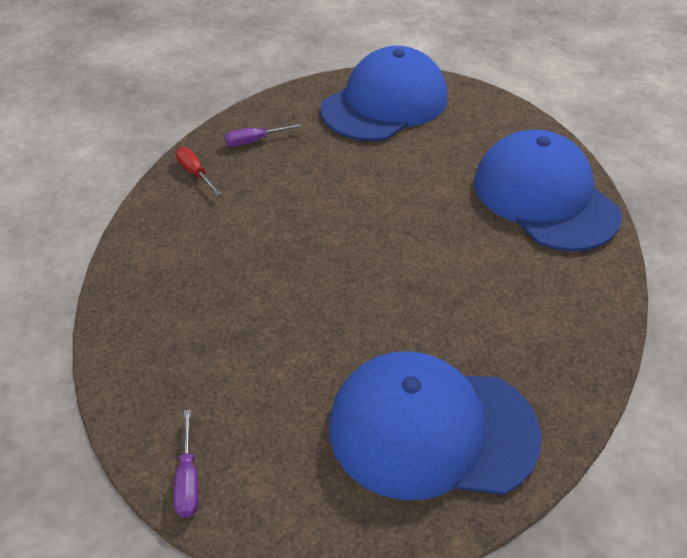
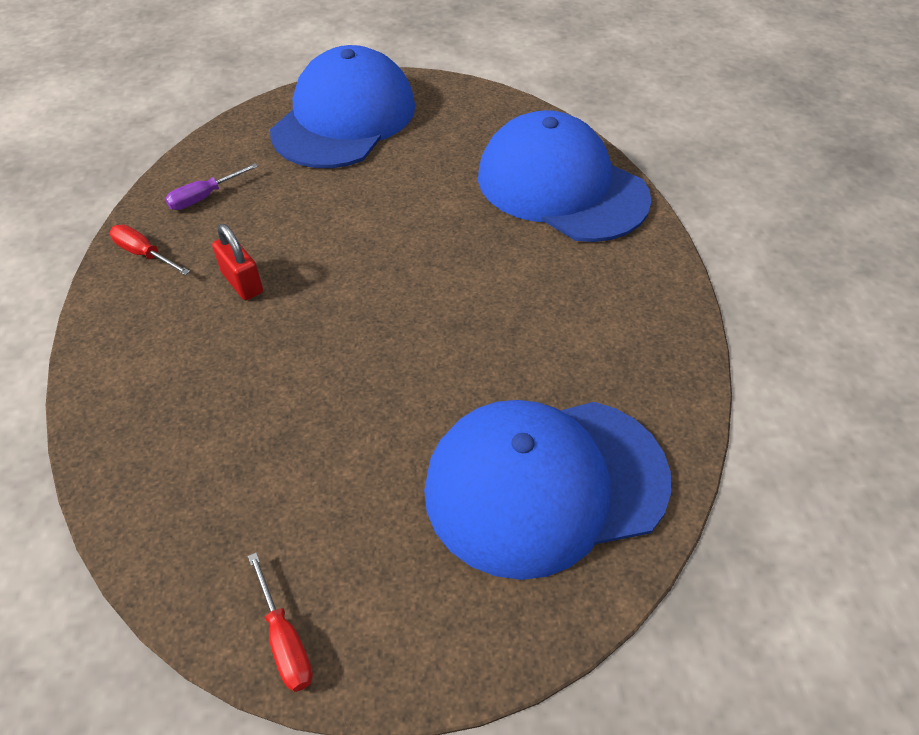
camera: 20 degrees left, 5 degrees up
purple screwdriver [174,410,199,518] -> red screwdriver [248,553,313,692]
none -> red padlock [212,224,263,300]

